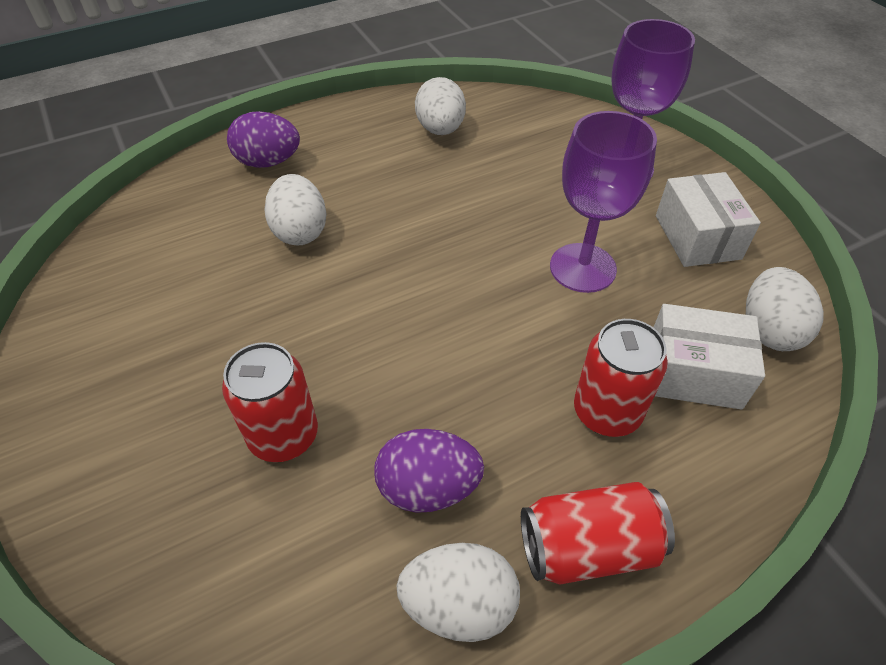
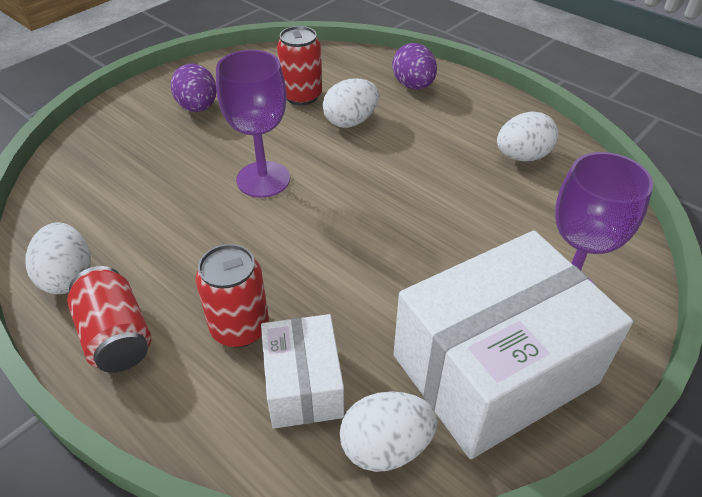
camera: 70 degrees right, 5 degrees down
red can [222,342,318,462] -> red can moved to [277,26,322,105]
purple egg [374,429,484,513] -> purple egg moved to [171,64,216,112]
purple goblet [550,111,657,293] -> purple goblet moved to [216,50,290,198]
white box [656,172,761,267] -> white box [393,230,633,459], size x1.91

